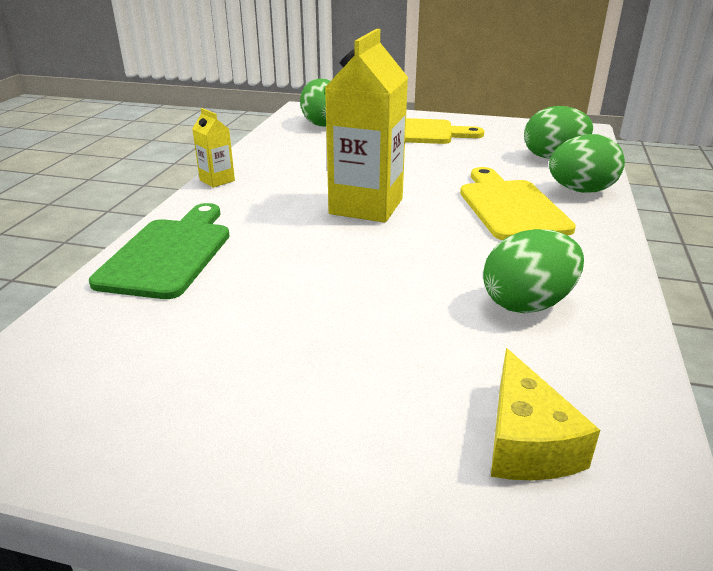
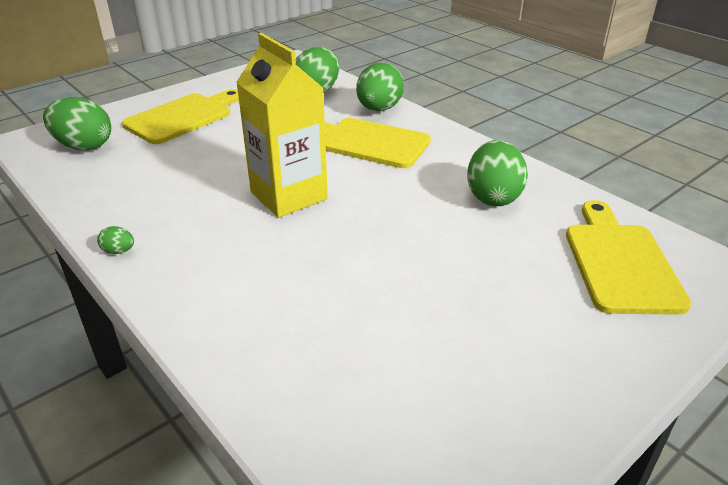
camera: 55 degrees left, 5 degrees up
green cutting board [89,203,230,299] -> none
yellow carton [192,108,235,188] -> green egg [97,226,134,254]
yellow cheese [491,348,600,480] -> yellow cutting board [566,200,691,315]

